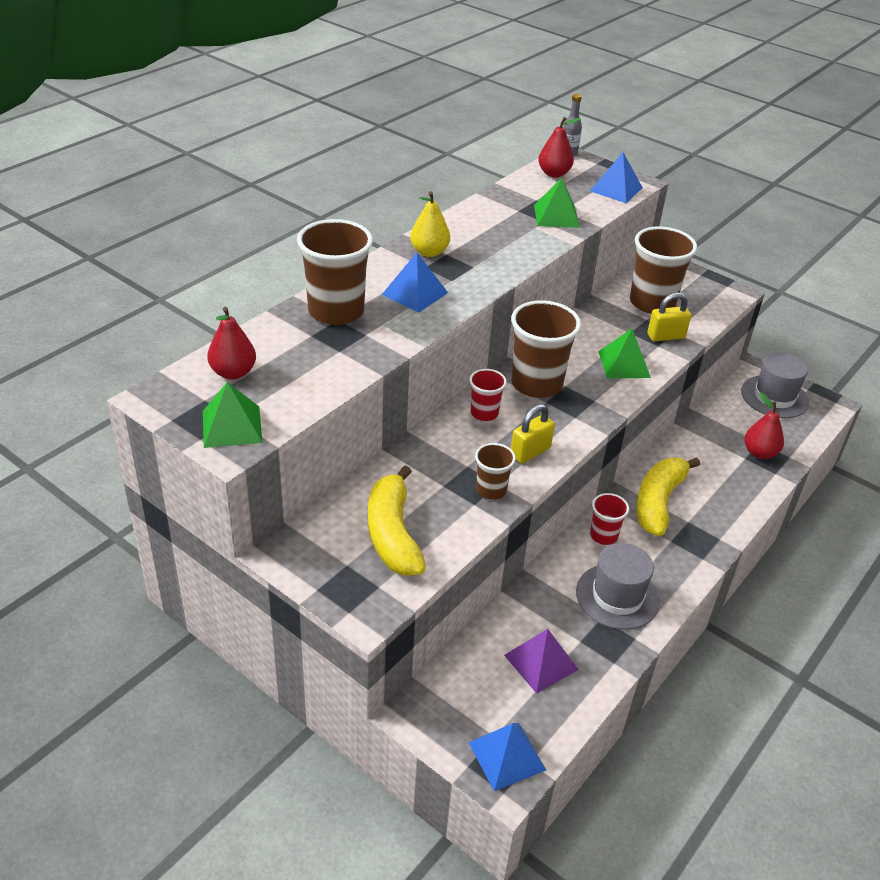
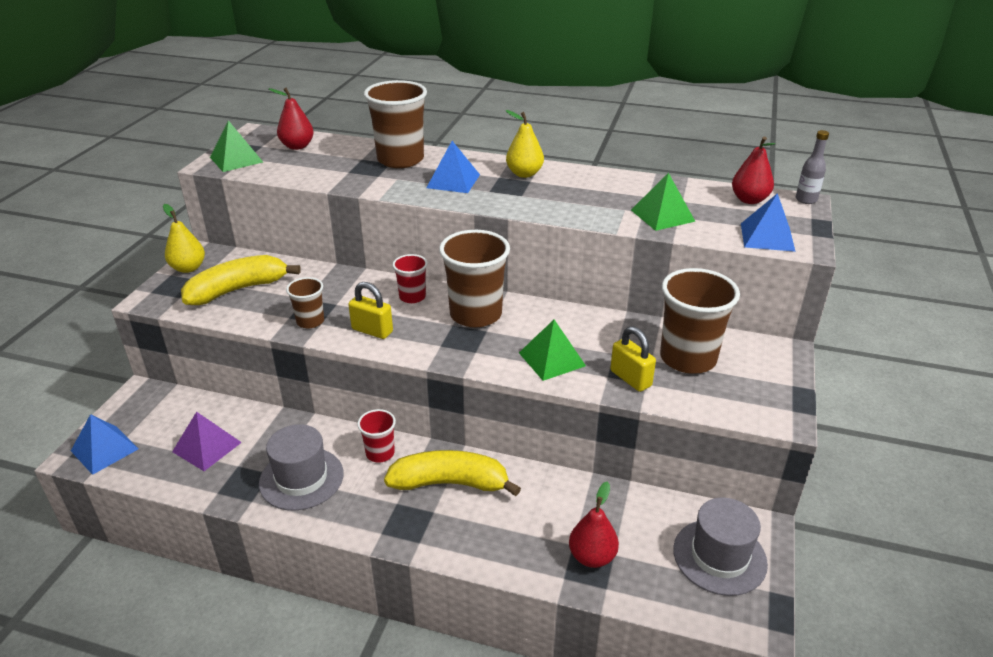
camera: 70 degrees right, 5 degrees down
none -> yellow pear [163,204,205,273]

